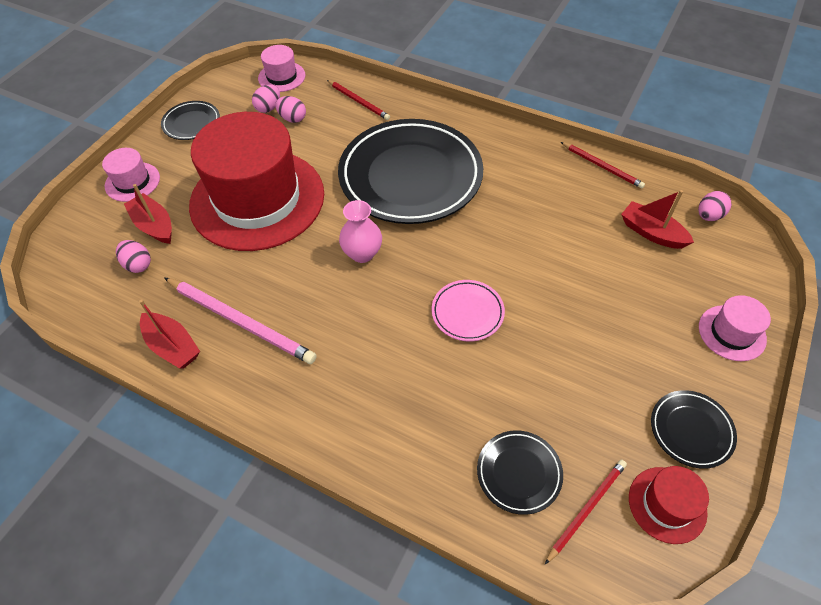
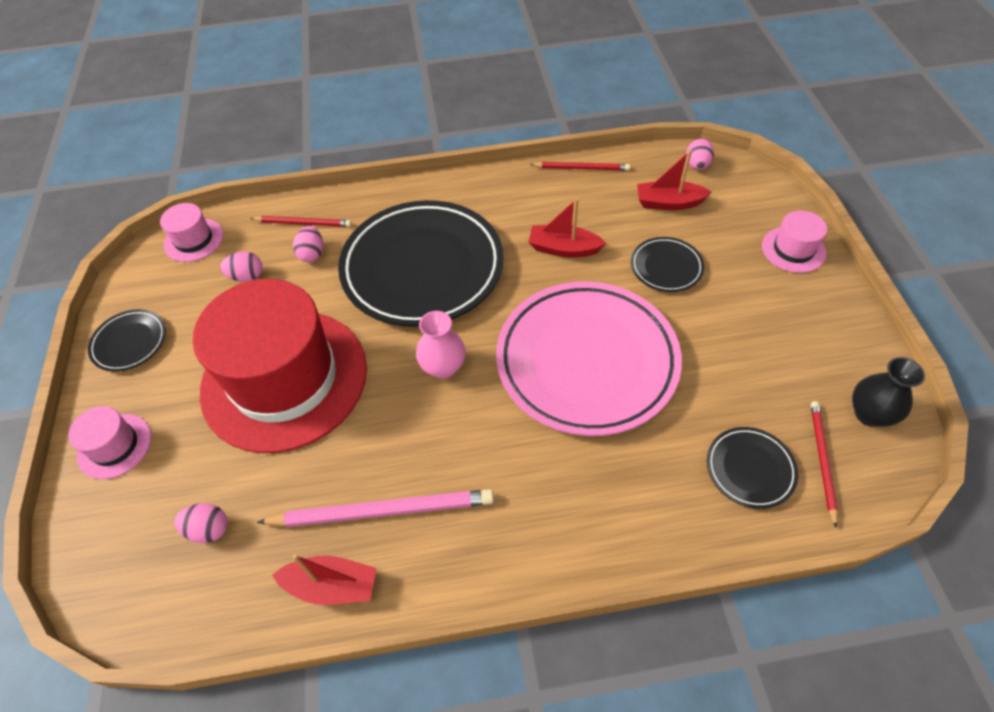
camera: 35 degrees left, 0 degrees up
red boat [124,184,172,244] -> red boat moved to [528,198,606,258]
pink egg [252,84,280,113] -> pink egg moved to [293,226,323,262]
pink plate [432,280,505,341] -> pink plate [496,281,682,436], size x2.30
red hat [629,466,709,544] -> black vase [852,357,925,427]
black plate [651,390,737,469] -> black plate moved to [631,237,704,292]

